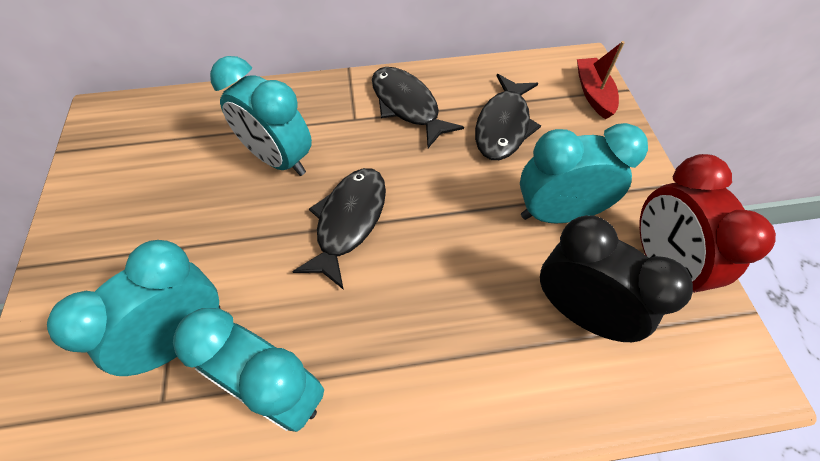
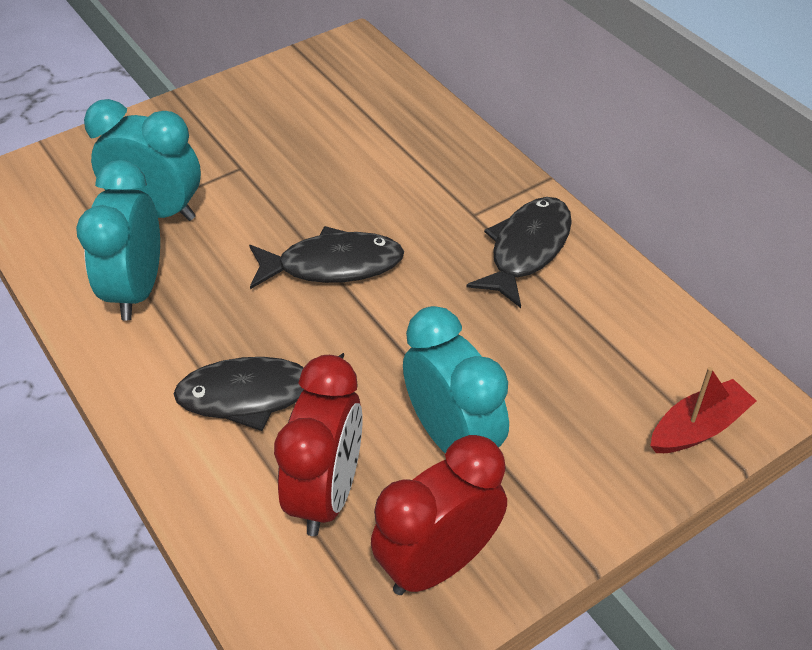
camera: 65 degrees right, 10 degrees down
turquoise clock [210,56,312,176] -> none
black fish [475,74,541,160] -> black fish moved to [174,353,344,431]
black clock [540,215,693,342] -> red clock [274,355,363,536]

